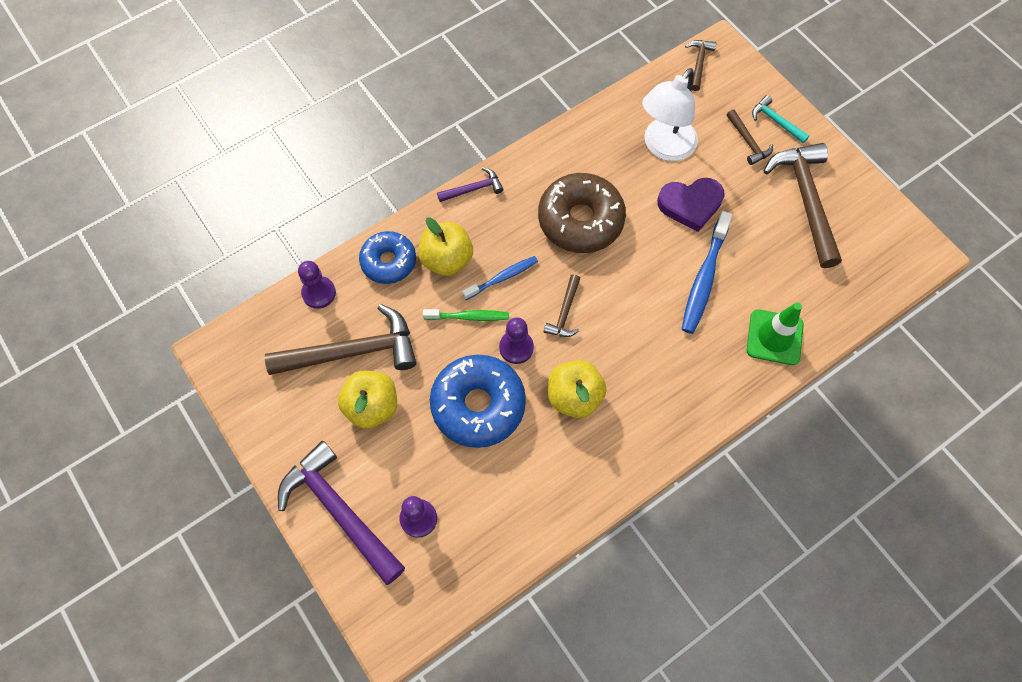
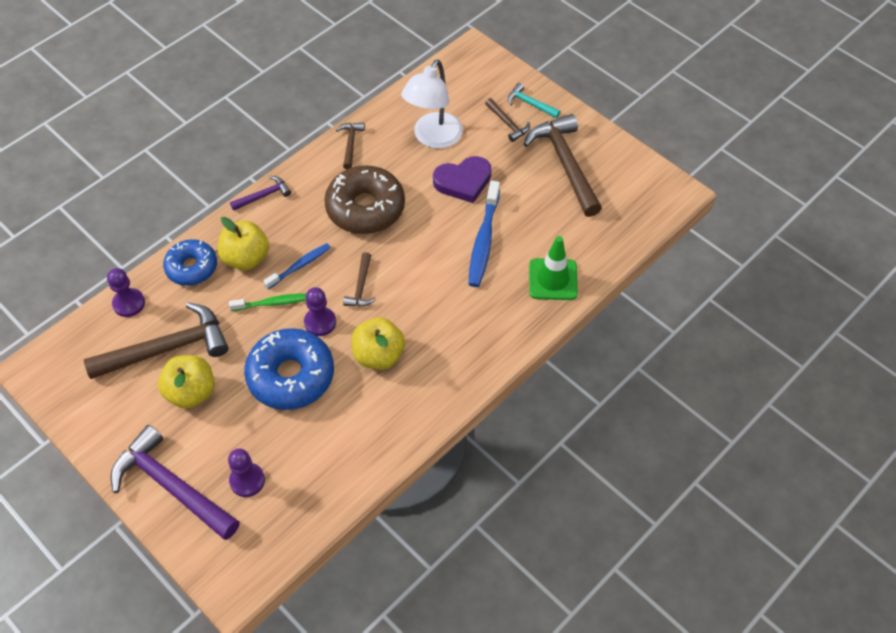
camera: 10 degrees left, 10 degrees down
brown hammer [685,40,716,91] -> brown hammer moved to [336,123,365,170]

